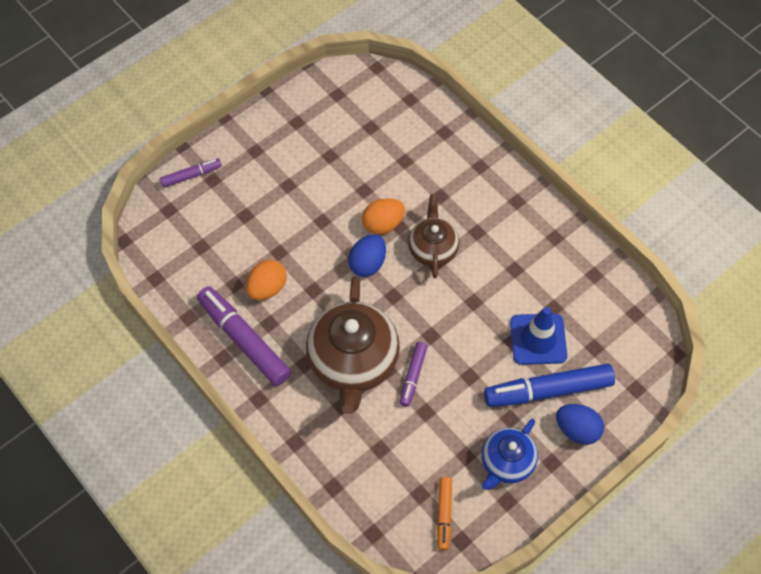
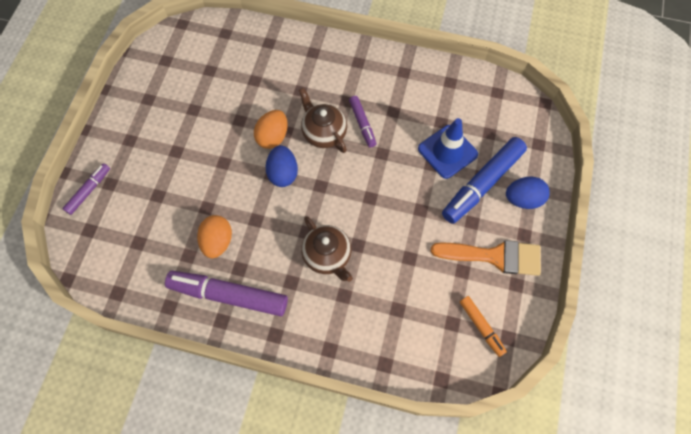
camera: 35 degrees left, 5 degrees up
brown teapot [306,276,400,414] -> brown teapot [301,216,353,282], size x0.58
purple marker [400,342,428,407] -> purple marker moved to [349,96,376,147]
blue teapot [481,419,538,490] -> orange brush [431,240,541,276]

